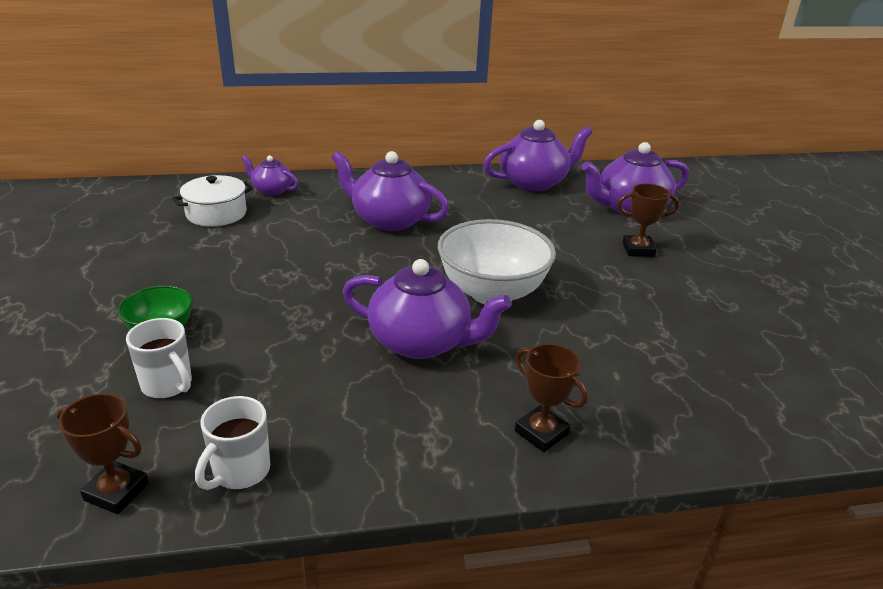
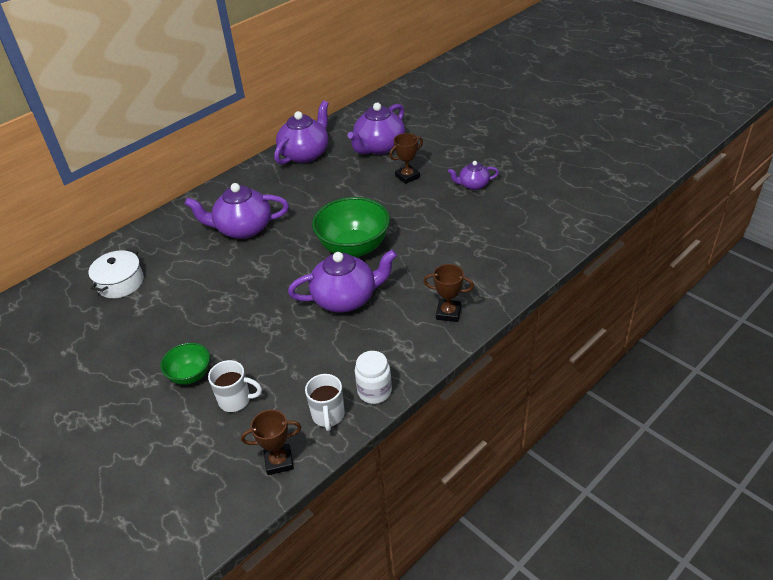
camera: 30 degrees left, 10 degrees up
purple teapot [241,155,299,196] -> purple teapot moved to [448,161,499,190]
white bowl [438,219,556,304] -> green bowl [312,197,390,257]
none -> white jar [355,351,392,404]

